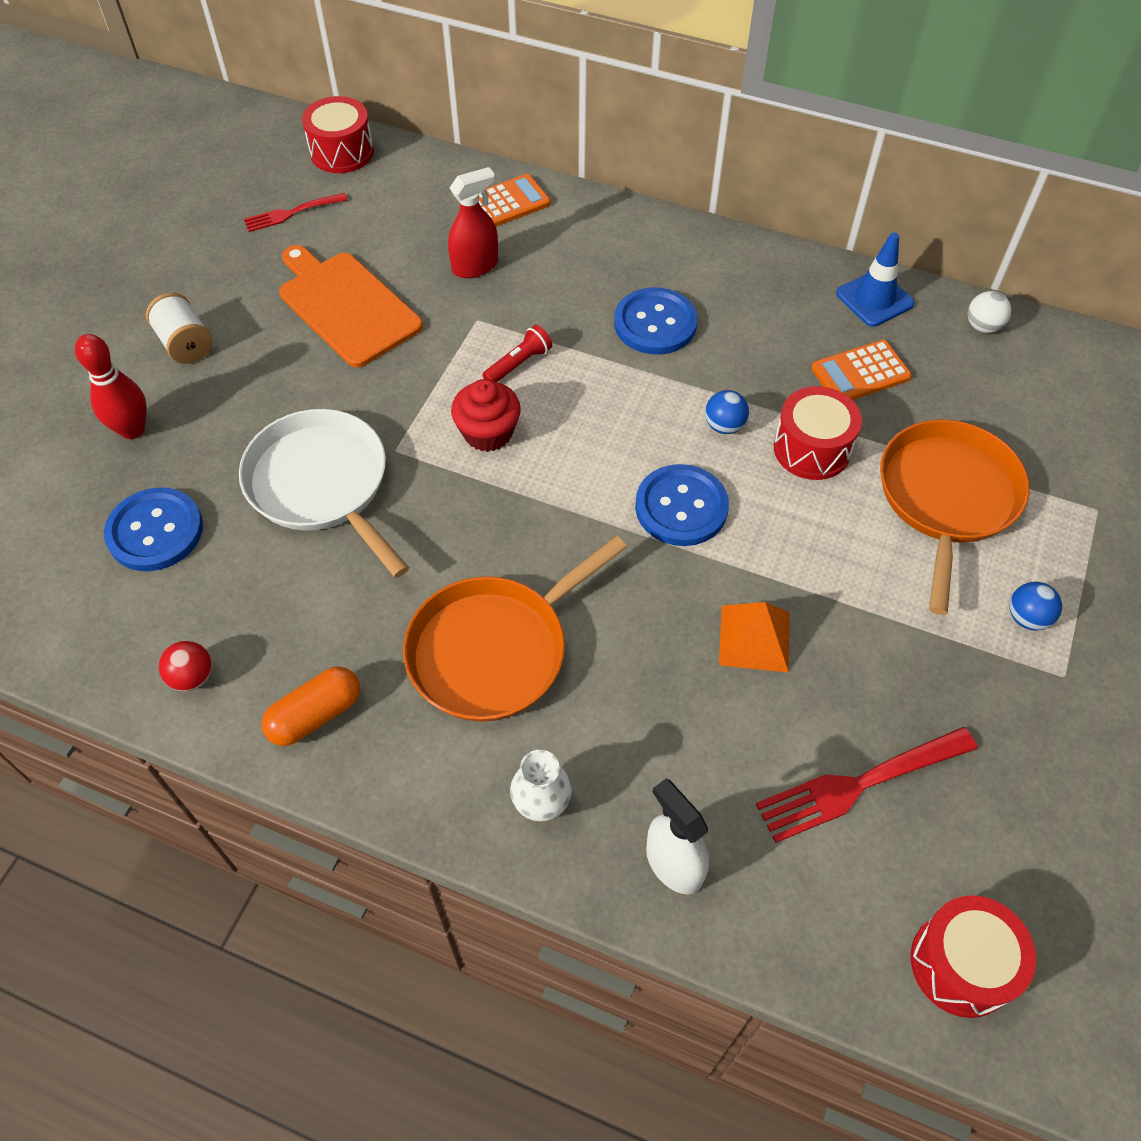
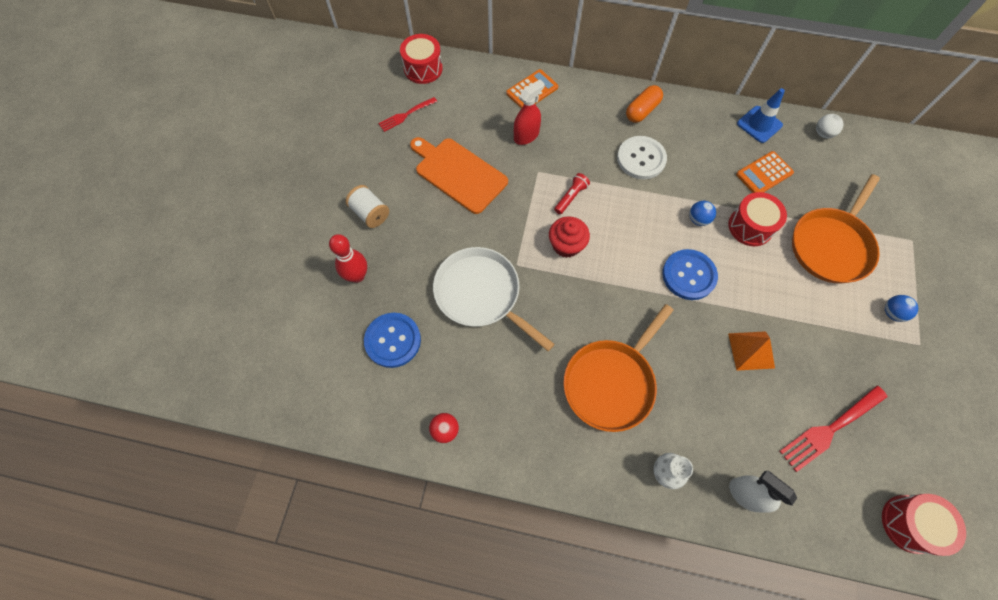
camera: 10 degrees left, 10 degrees up
orange capsule [261,666,360,746] -> orange capsule moved to [626,85,663,123]
blue button [614,287,698,355] -> white button [617,136,667,179]
orange pan [880,420,1030,615] -> orange pan turned 150 degrees counterclockwise [792,174,880,283]

